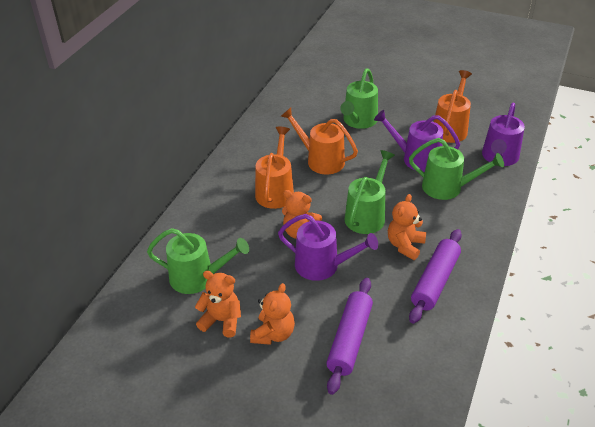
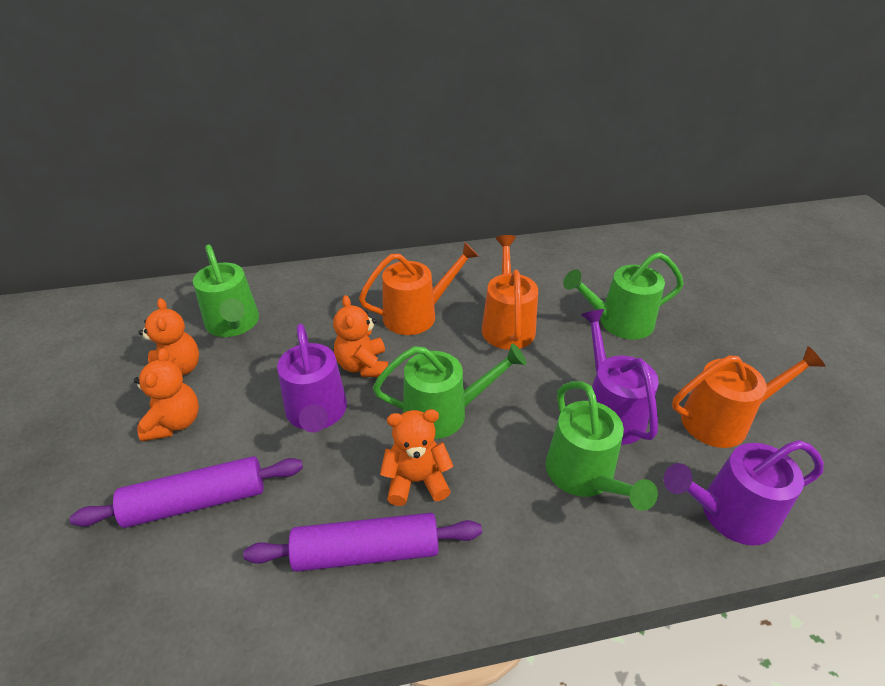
camera: 55 degrees right, 0 degrees up
orange teddy bear [250,283,295,345] -> orange teddy bear turned 75 degrees counterclockwise [134,348,199,441]

